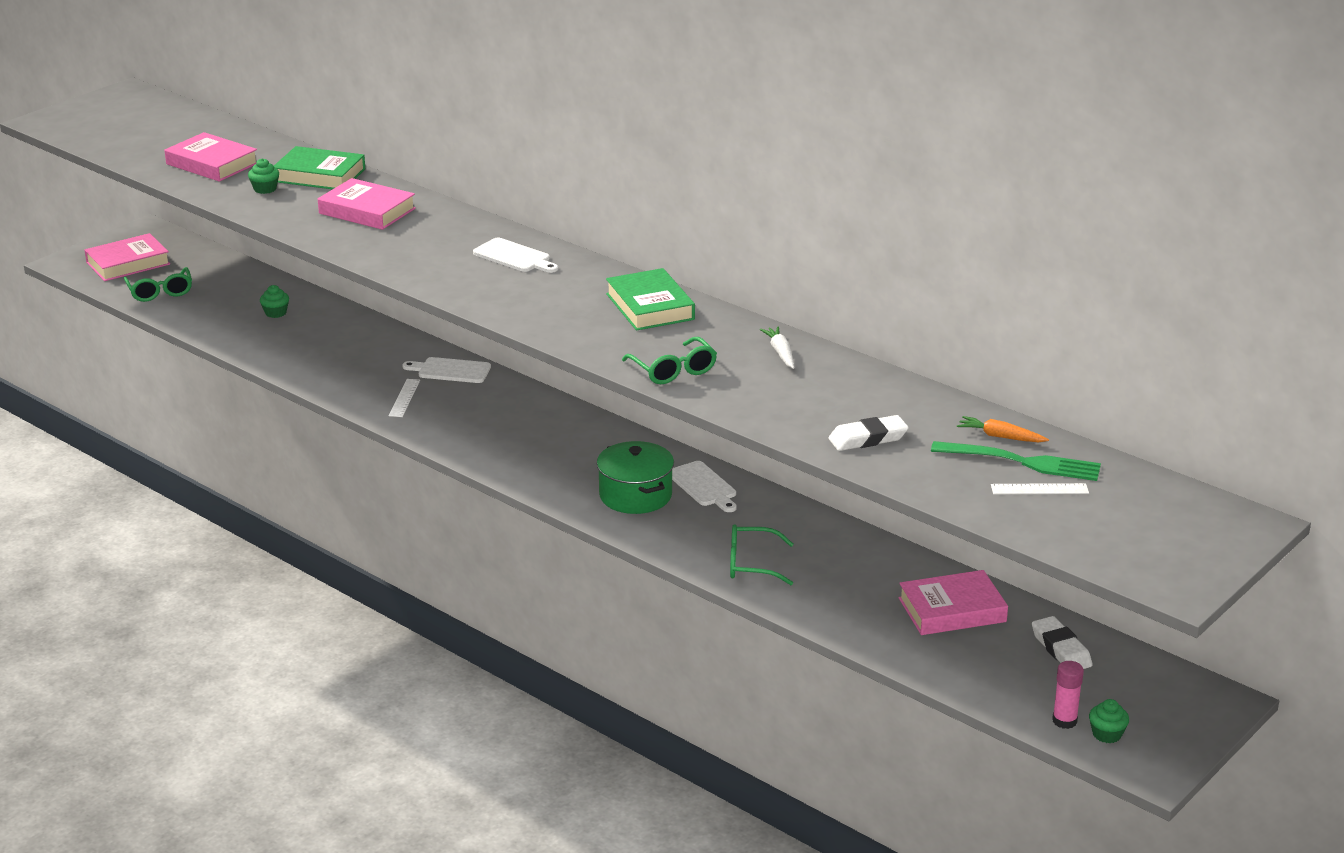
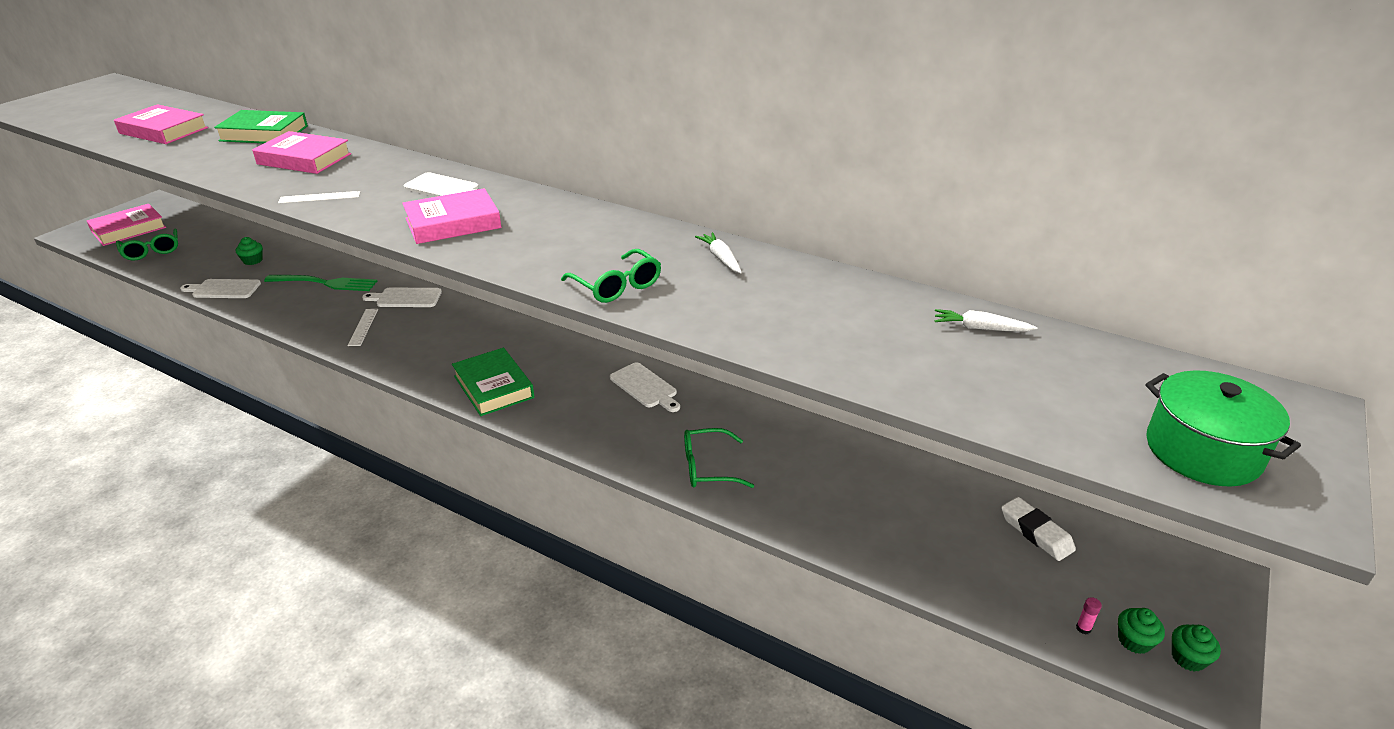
camera: 10 degrees left, 5 degrees up
green cupcake [248,158,279,194] -> green cupcake moved to [1172,624,1221,672]
green pot [597,441,674,514] -> green pot moved to [1145,370,1301,487]
green book [606,268,695,331] -> green book moved to [452,348,534,416]
white eraser [828,415,909,451] -> none
pink book [898,570,1008,635] -> pink book moved to [402,188,501,244]
green fork [931,441,1101,481] -> green fork moved to [264,275,377,291]
orange carrot [957,416,1049,442] -> white carrot [935,309,1037,332]
white ruler [991,483,1089,494] -> white ruler moved to [278,191,361,204]
pink glue stick [1052,661,1084,729] -> pink glue stick [1076,597,1102,635], size x0.55
none -> white cutting board [180,279,261,298]

